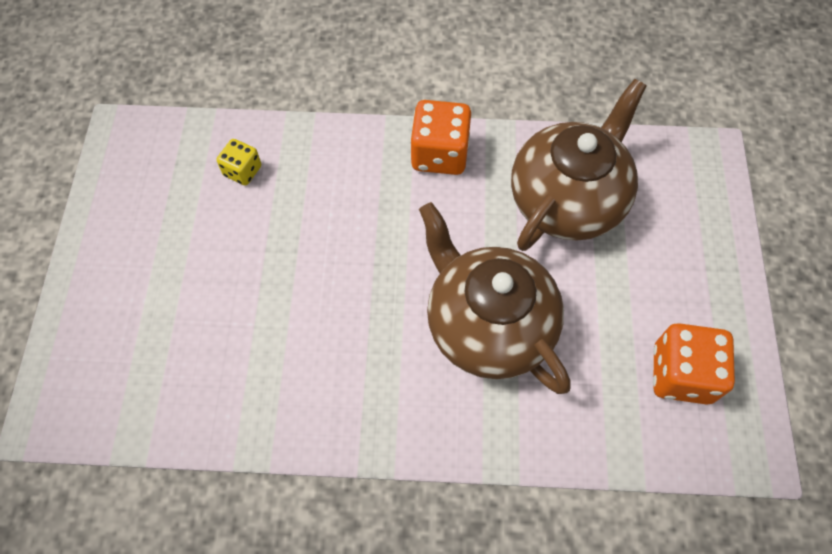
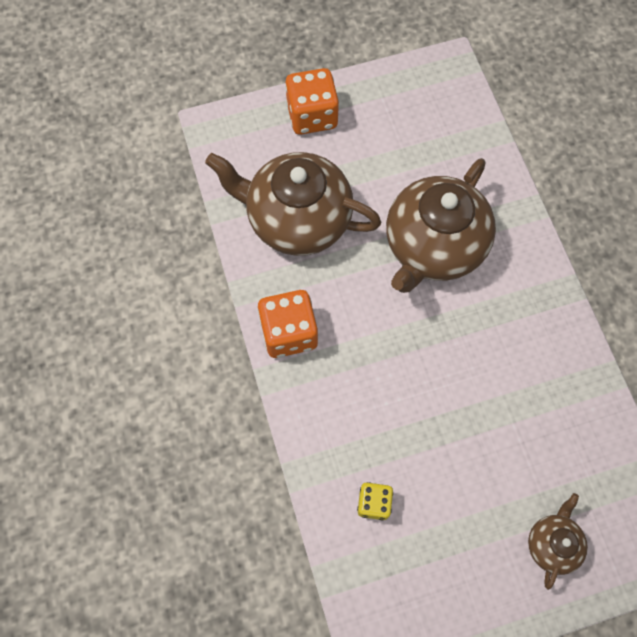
camera: 110 degrees left, 5 degrees up
orange dice [653,323,735,404] -> orange dice moved to [285,68,339,135]
none -> brown teapot [528,493,588,590]

